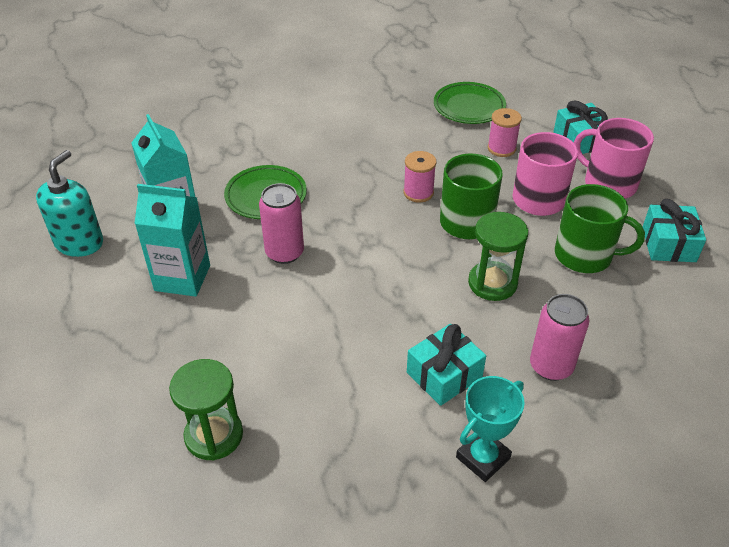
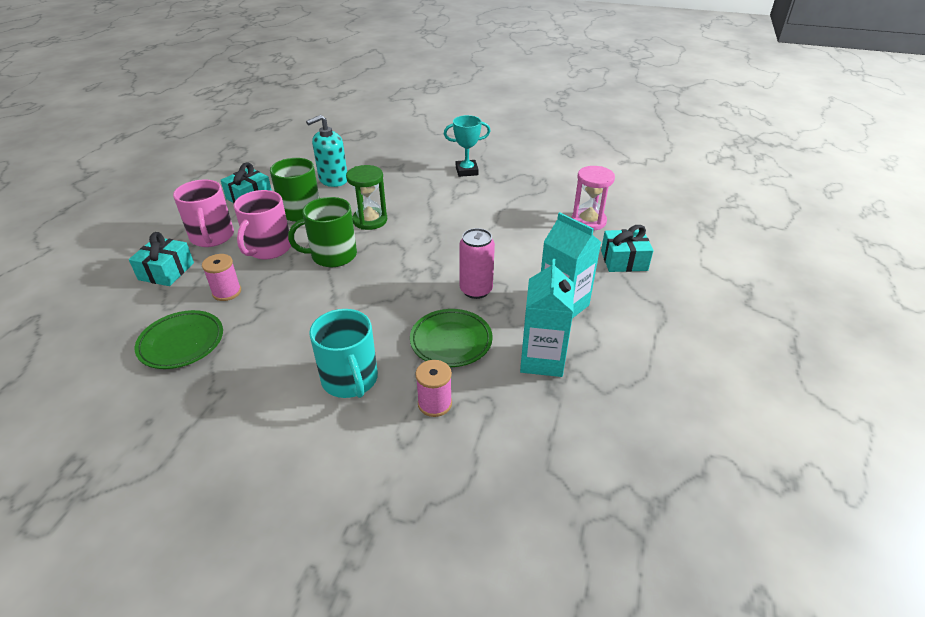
camera: 145 degrees left, 5 degrees down
turquoise soap dispenser [36,150,103,257] -> turquoise soap dispenser moved to [306,115,347,187]
green hourglass [169,359,243,460] -> pink hourglass [572,166,615,231]
pink spool [403,151,436,202] -> pink spool moved to [415,360,452,417]
turquoise gift [407,324,486,406] -> turquoise gift moved to [601,225,653,272]
pink can [530,294,590,381] -> none
none -> turquoise mug [309,309,378,398]

